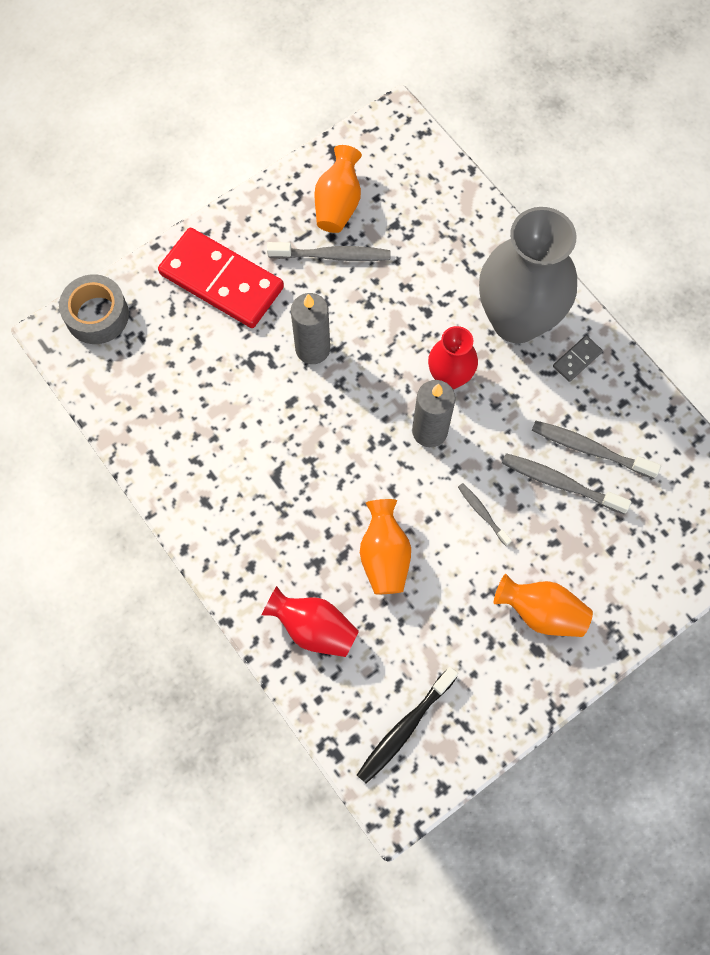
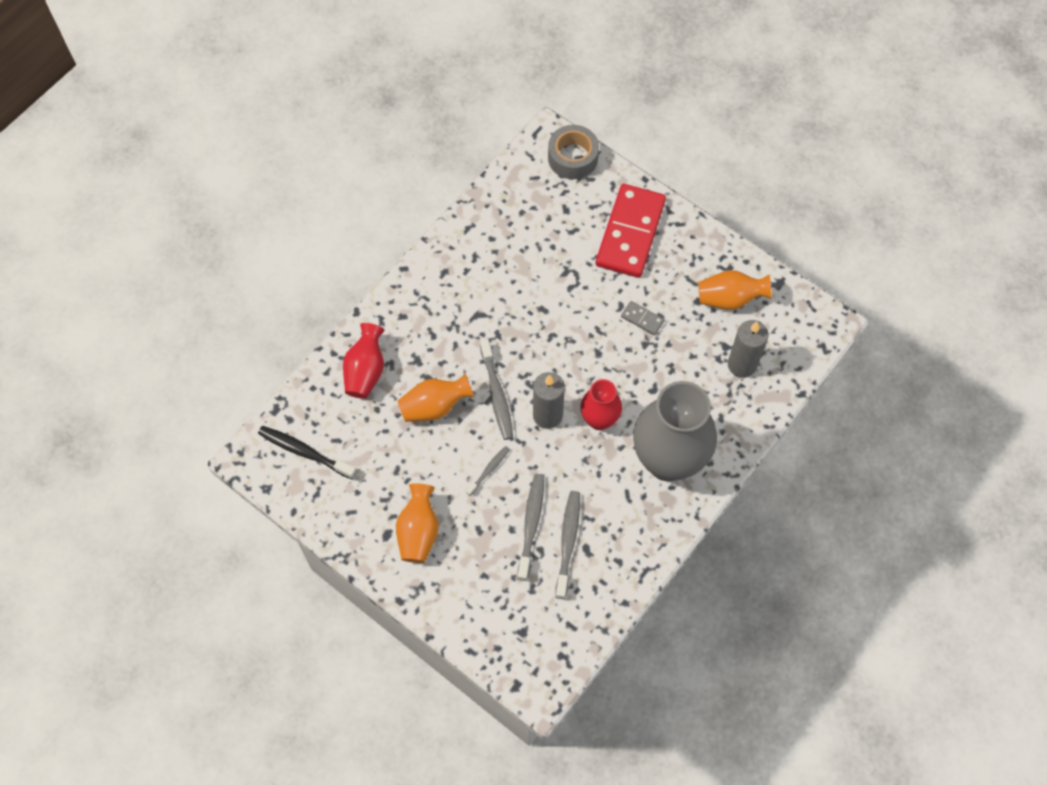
camera: 75 degrees right, 5 degrees down
grey toothbrush [267,242,391,261] -> grey toothbrush moved to [480,338,513,440]
grey candle [291,293,330,364] -> grey candle moved to [728,320,769,378]
grey domino [553,335,603,382] -> grey domino moved to [621,301,664,335]

